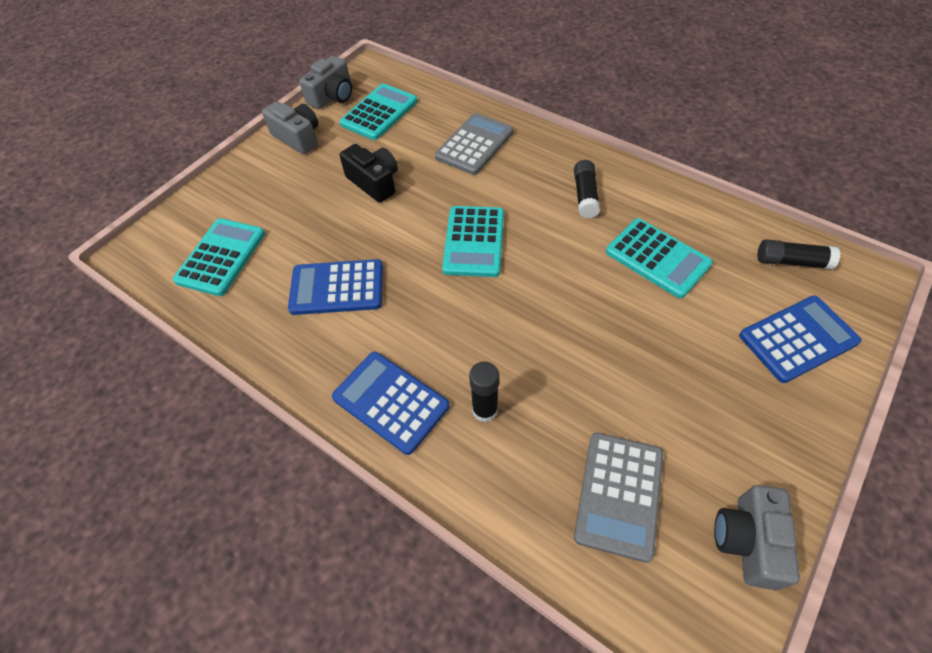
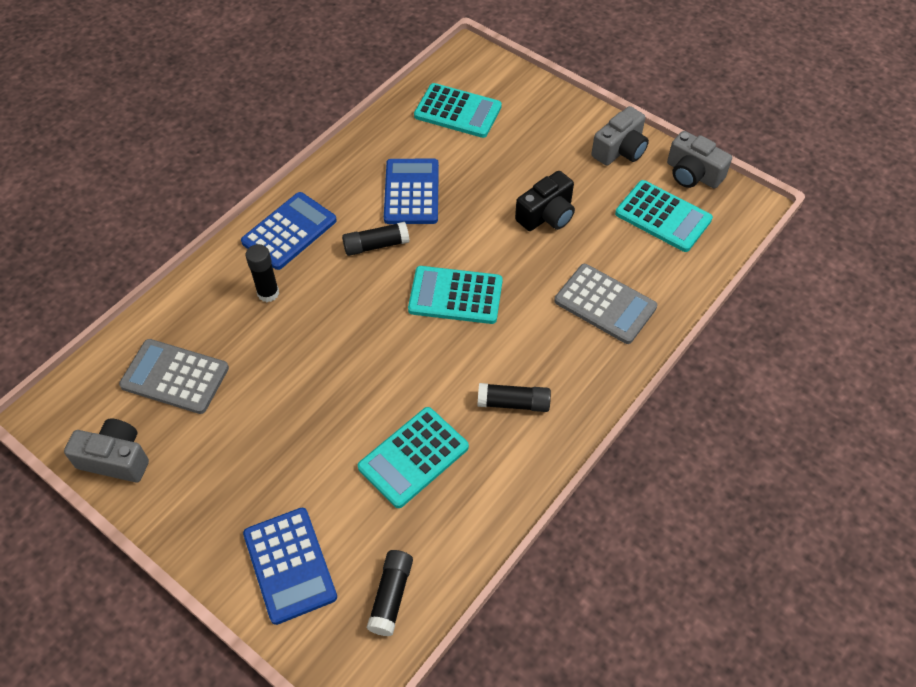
camera: 90 degrees right, 0 degrees up
none -> black glue stick [342,222,410,256]

